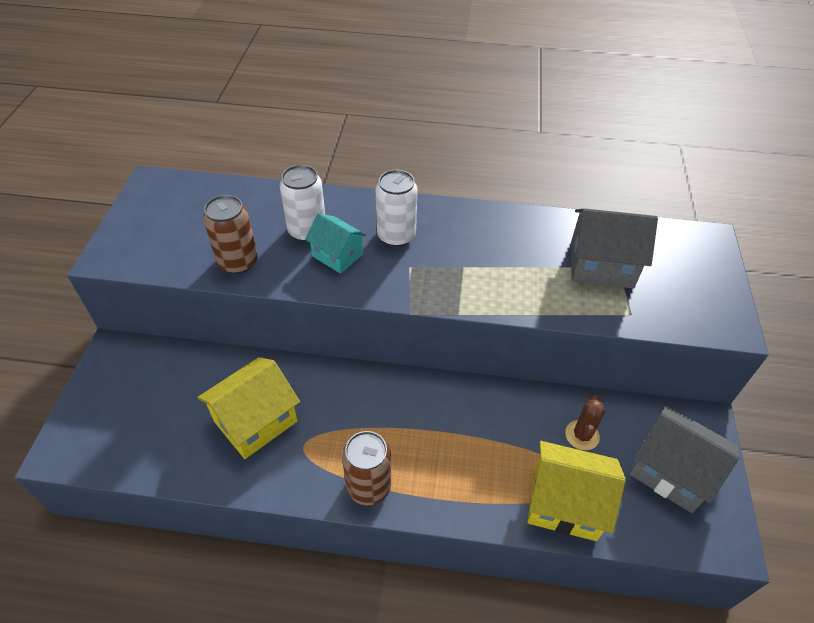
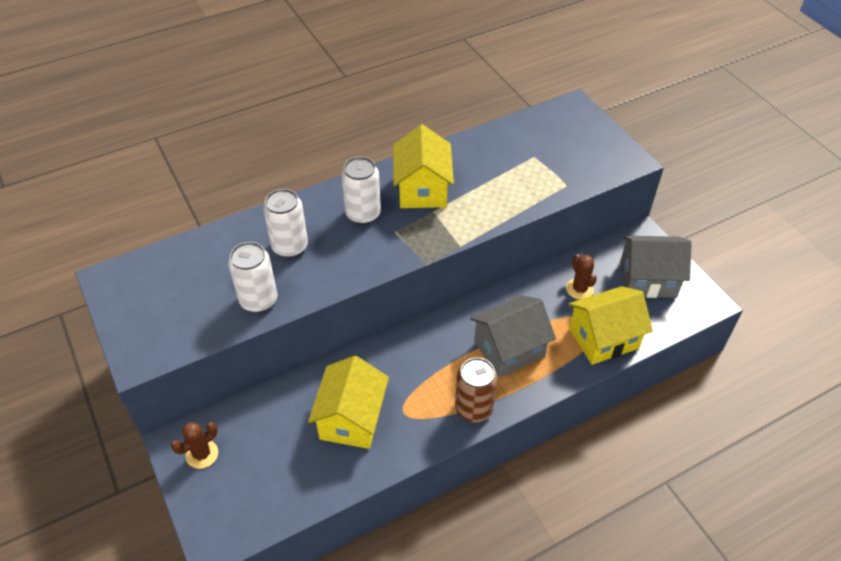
camera: 35 degrees left, 0 degrees up
brown can [203,195,258,274] -> white can [228,242,277,312]
turquoise house [305,213,366,274] -> none
grey house [571,208,658,289] -> grey house moved to [470,295,556,378]
none -> brown cactus [171,422,218,469]
none -> yellow house [393,124,454,208]

